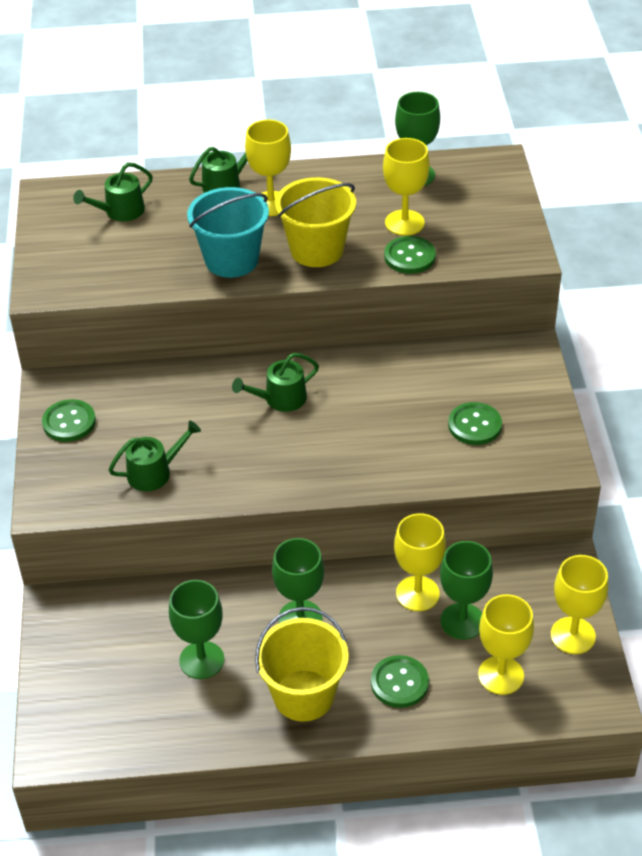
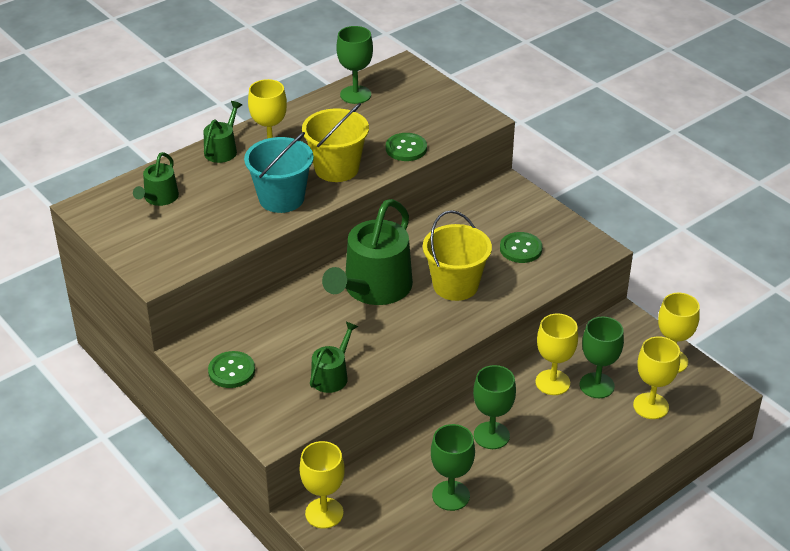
camera: 35 degrees left, 5 degrees down
green watering can [232,353,319,412] -> green watering can [322,199,413,305], size x1.99
yellow bucket [255,607,349,722] -> yellow bucket moved to [423,210,492,301]
green button [371,655,429,708] -> none
yellow goblet [383,138,430,236] -> yellow goblet moved to [300,441,345,529]

